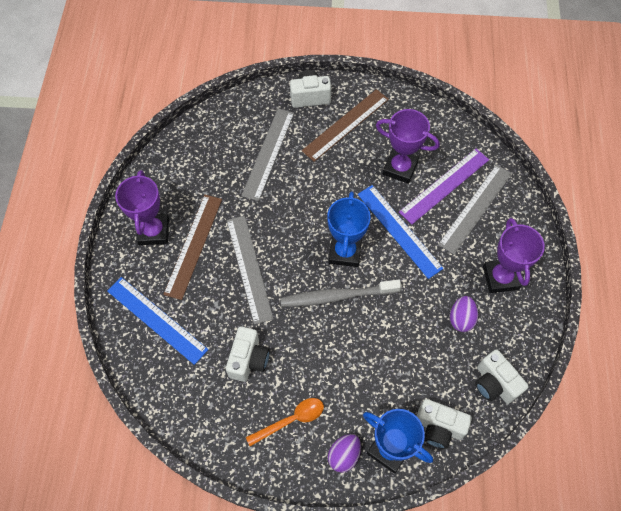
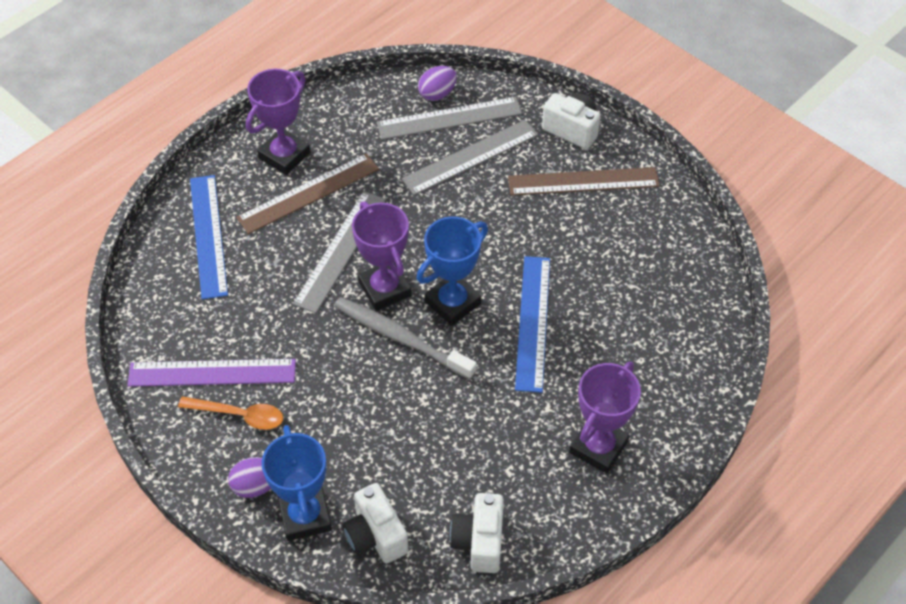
camera: 40 degrees right, 10 degrees down
white camera [226,326,270,382] -> none
purple trophy [376,109,440,184] -> purple trophy moved to [352,201,412,311]
purple ruler [399,149,489,224] -> purple ruler moved to [127,359,296,387]
grey ruler [438,165,512,255] -> grey ruler moved to [377,97,522,140]
purple egg [450,296,478,332] -> purple egg moved to [418,66,457,101]

